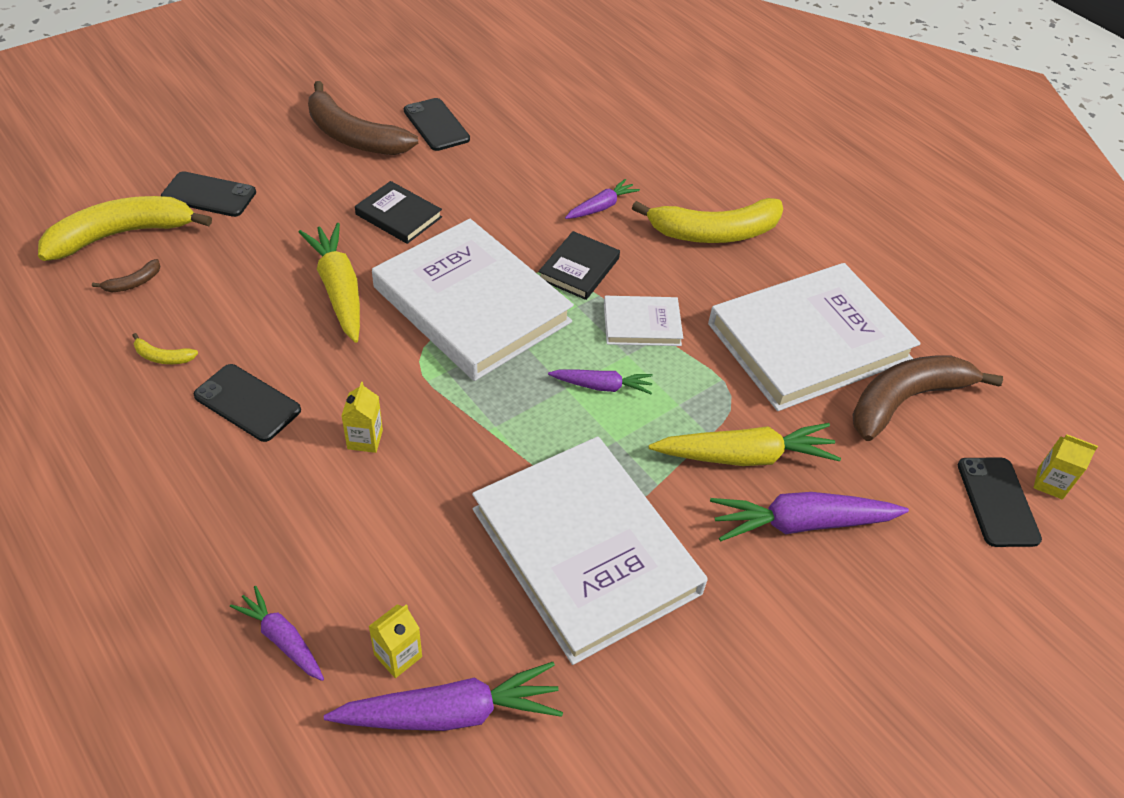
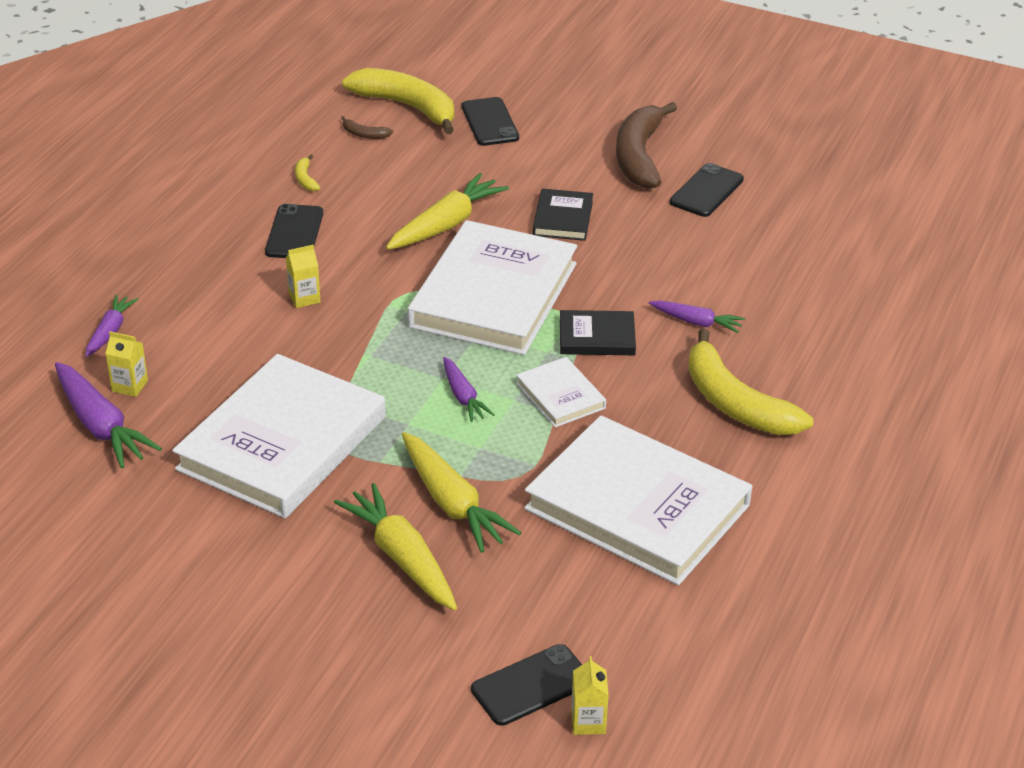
camera: 65 degrees right, 10 degrees down
purple carrot [710,492,909,541] -> yellow carrot [334,483,457,610]
brown banana [852,356,1003,441] -> none

